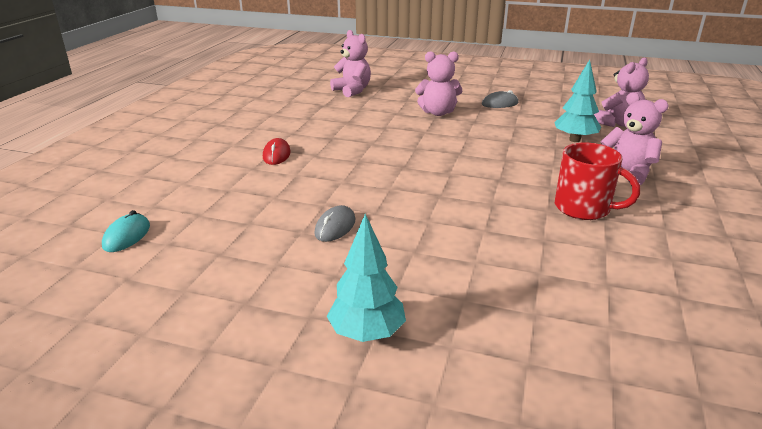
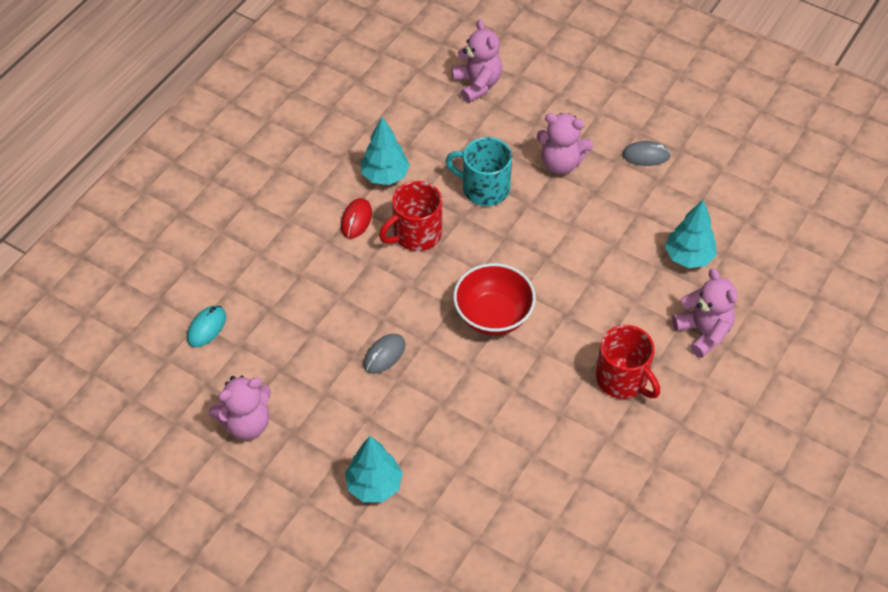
camera: 15 degrees right, 25 degrees up
pink teddy bear [594,57,649,127] -> pink teddy bear moved to [209,376,271,440]
none -> turquoise tree [361,117,410,185]
none -> red mug [379,181,442,251]
none -> turquoise mug [445,137,512,206]
none -> red bowl [453,263,536,335]

